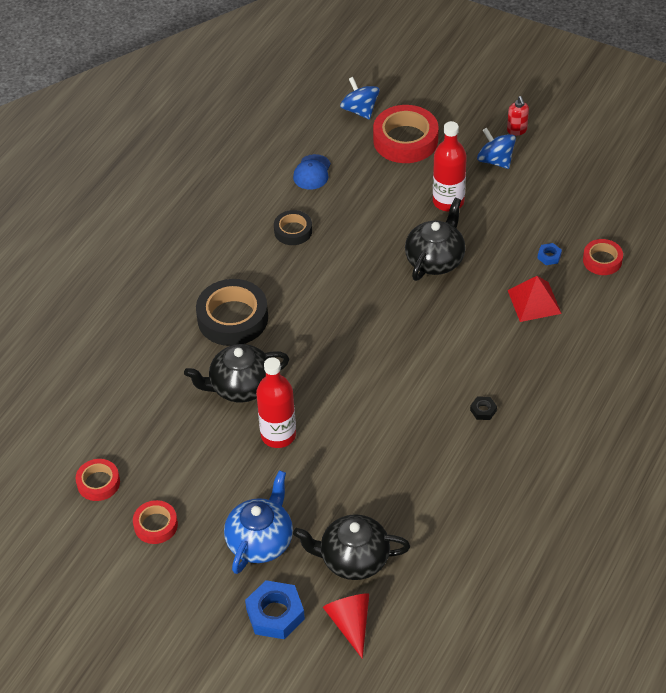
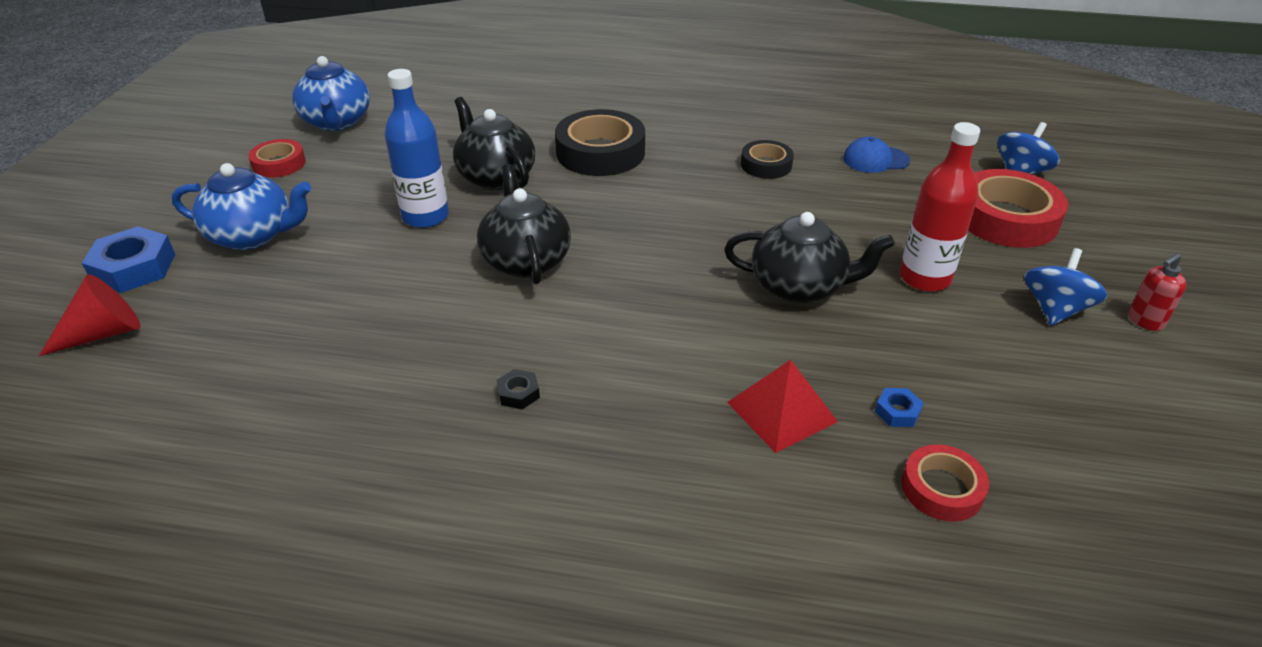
camera: 70 degrees right, 10 degrees down
red tape [76,459,120,501] -> blue teapot [292,56,370,131]
red bottle [256,357,296,448] -> blue bottle [385,69,449,228]
black teapot [293,514,410,580] -> black teapot moved to [477,164,571,285]

